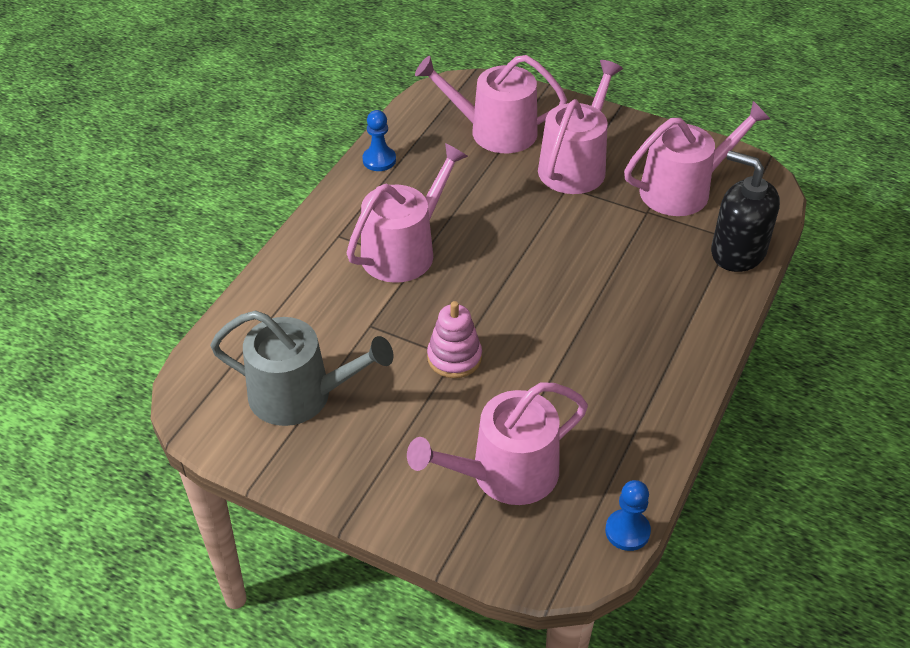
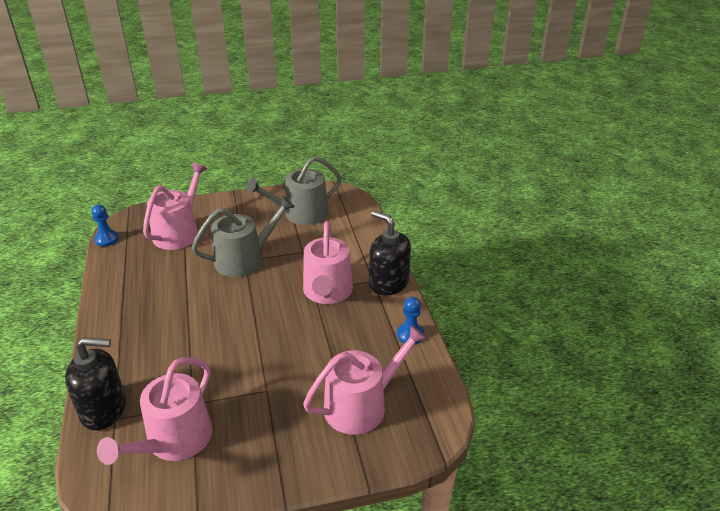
camera: 140 degrees right, 10 degrees down
pink stacking toy [427,301,482,378] -> grey watering can [192,196,295,277]
pink watering can [538,60,623,194] -> none
none -> black soap dispenser [369,211,411,296]

